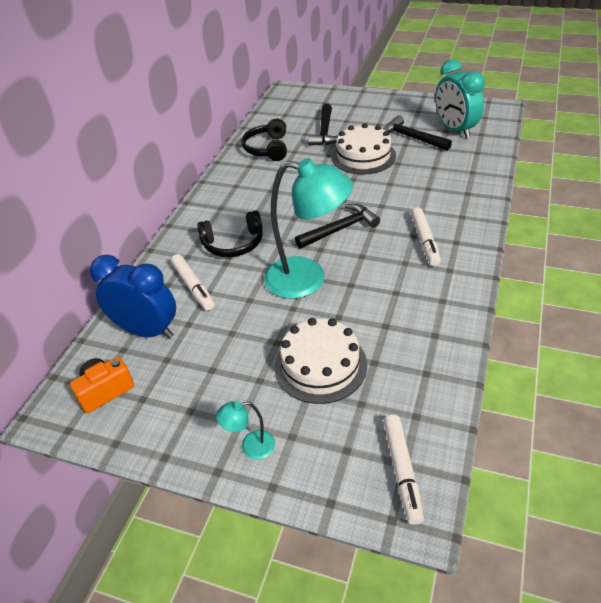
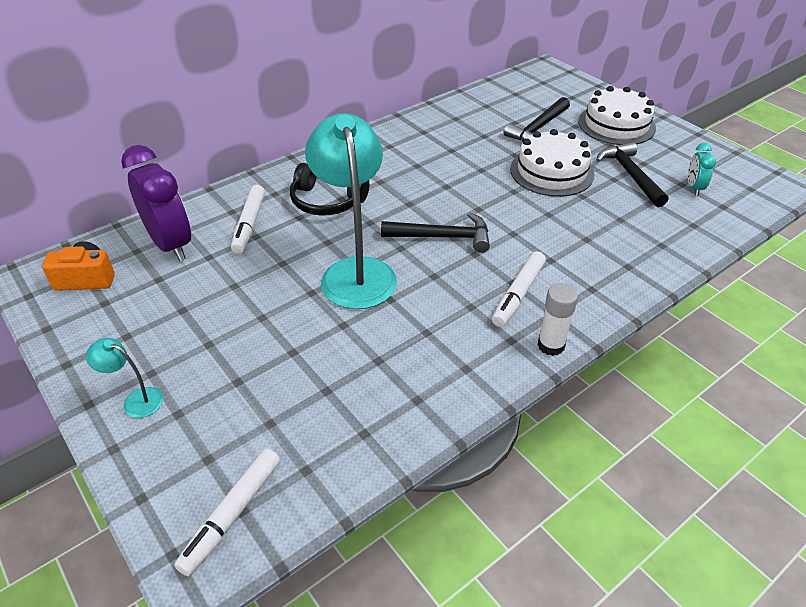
camera: 30 degrees right, 0 degrees up
blue clock [90,255,176,339] -> purple clock [121,145,191,261]
black headphones [242,119,287,161] -> none
turquoise lamp [264,158,353,299] -> turquoise lamp turned 150 degrees counterclockwise [305,113,397,309]
white cake [274,318,367,404] -> white cake moved to [578,86,656,145]
turquoise clock [435,59,485,139] -> turquoise clock [688,143,716,196], size x0.49
none -> white glue stick [538,283,578,356]

